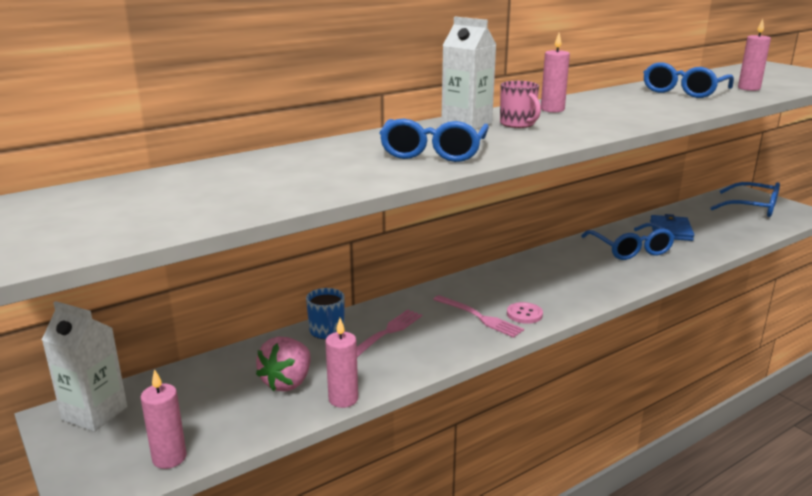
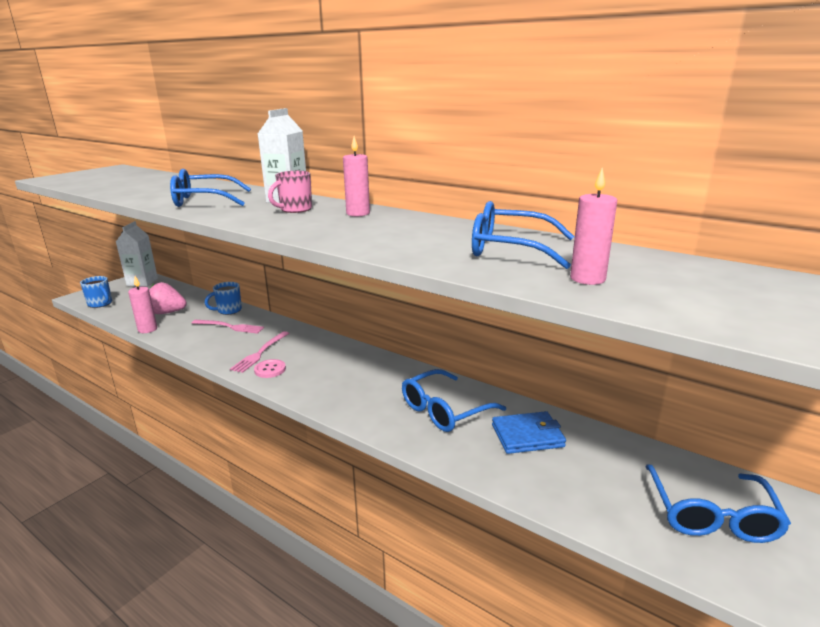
camera: 70 degrees right, 0 degrees up
pink candle [140,369,187,469] -> blue mug [80,276,112,308]

